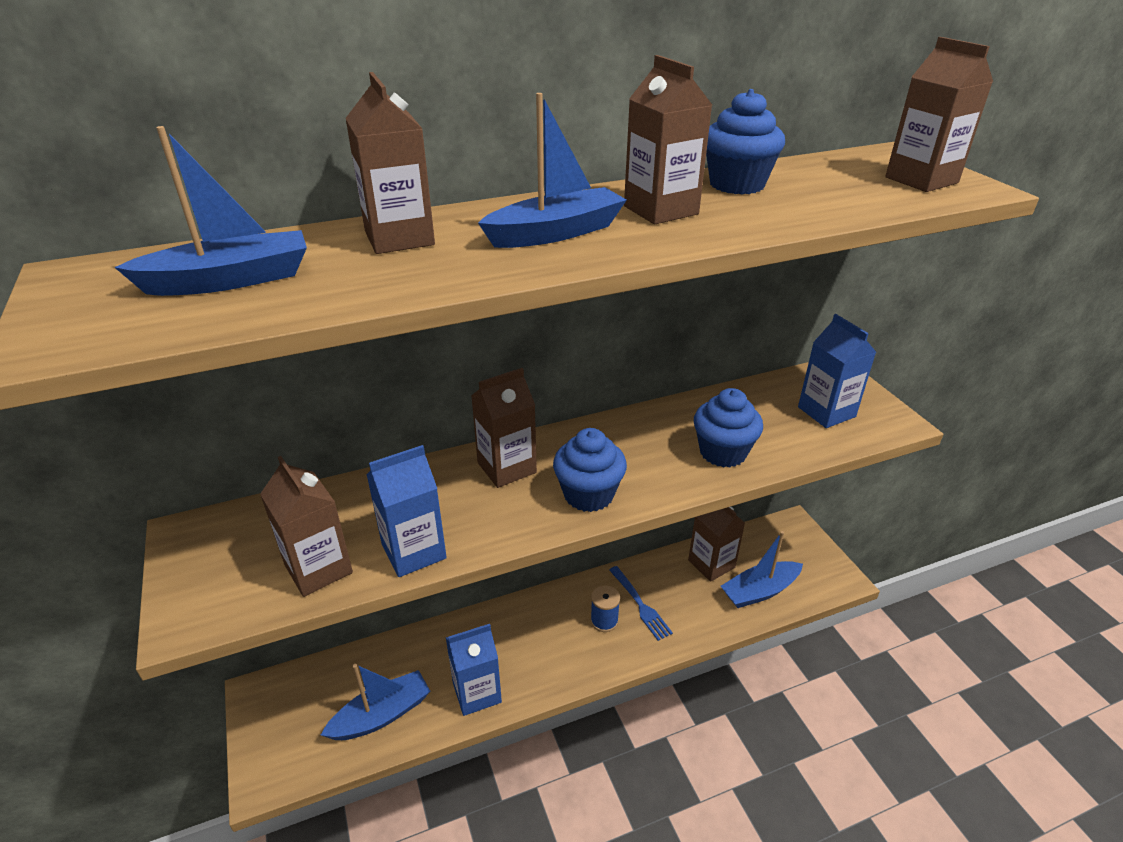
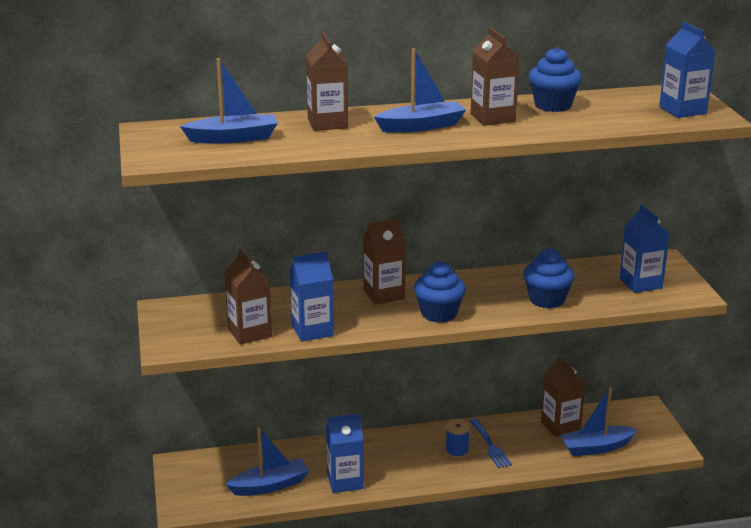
camera: 10 degrees right, 10 degrees down
brown carton [885,37,993,192] -> blue carton [659,21,715,118]

